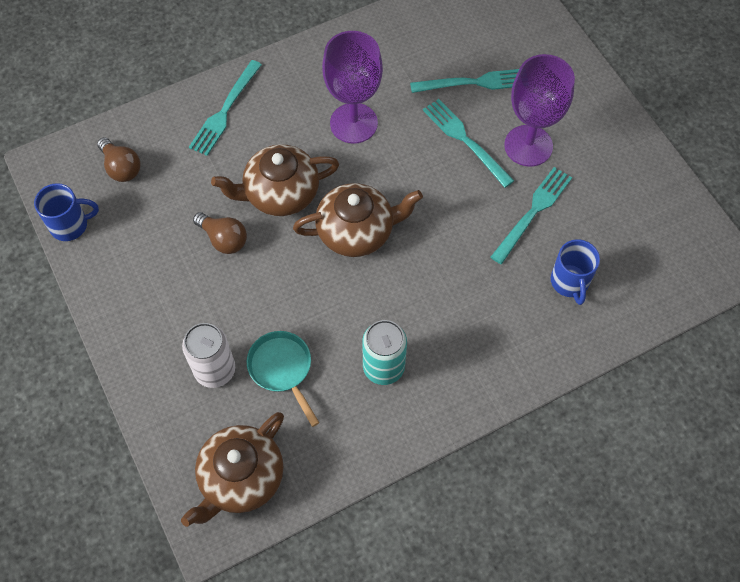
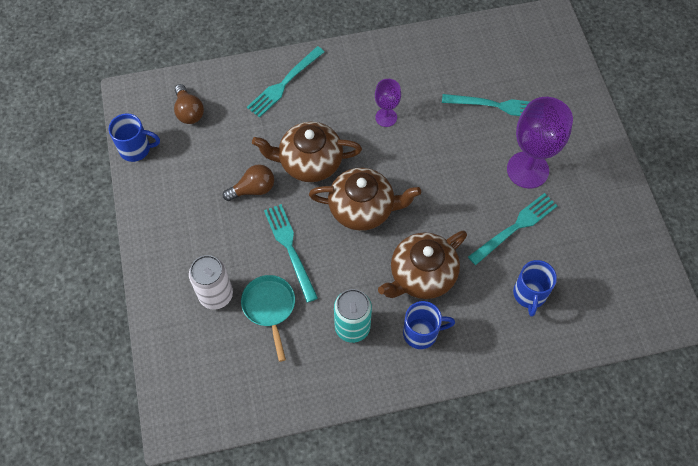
camera: 15 degrees right, 0 degrees up
brown teapot [181,412,284,527] -> brown teapot moved to [378,231,467,299]
brown light bulb [193,212,247,254] -> brown light bulb turned 75 degrees counterclockwise [223,164,274,201]
purple goblet [322,31,383,144] -> purple goblet [375,79,401,127], size x0.54
turquoise fork [423,99,514,188] -> turquoise fork moved to [264,204,318,303]
none -> blue mug [403,301,455,349]

